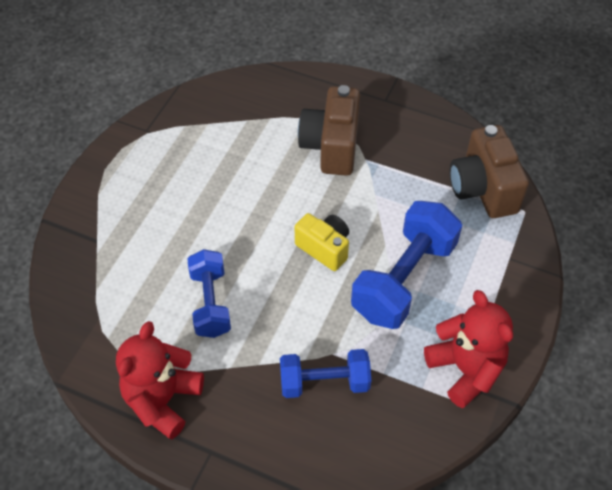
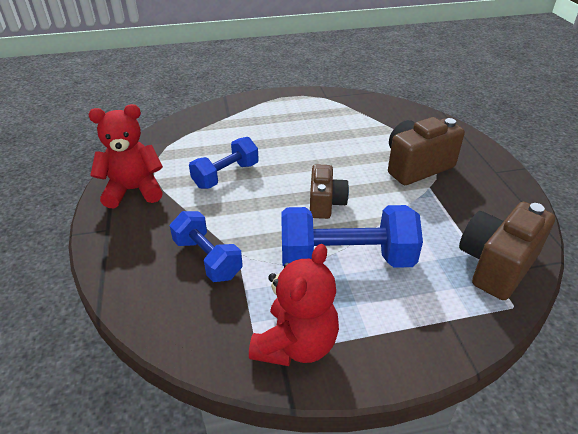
camera: 55 degrees right, 15 degrees down
yellow camera [295,213,349,271] -> brown camera [310,164,349,219]

